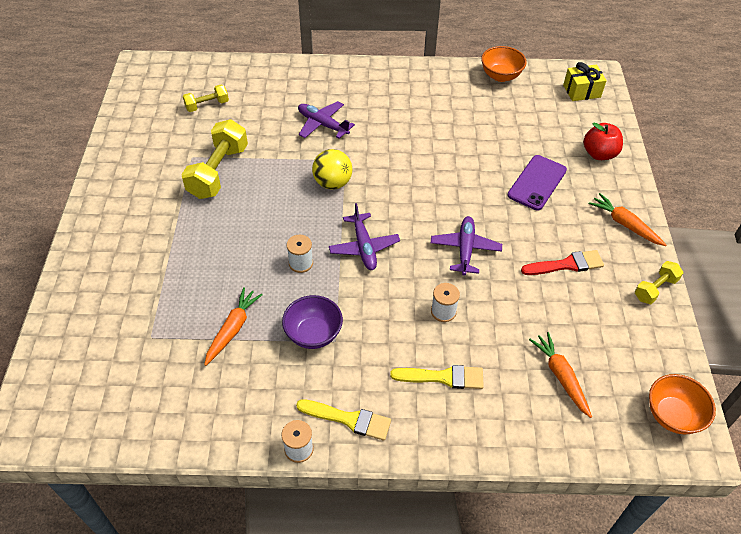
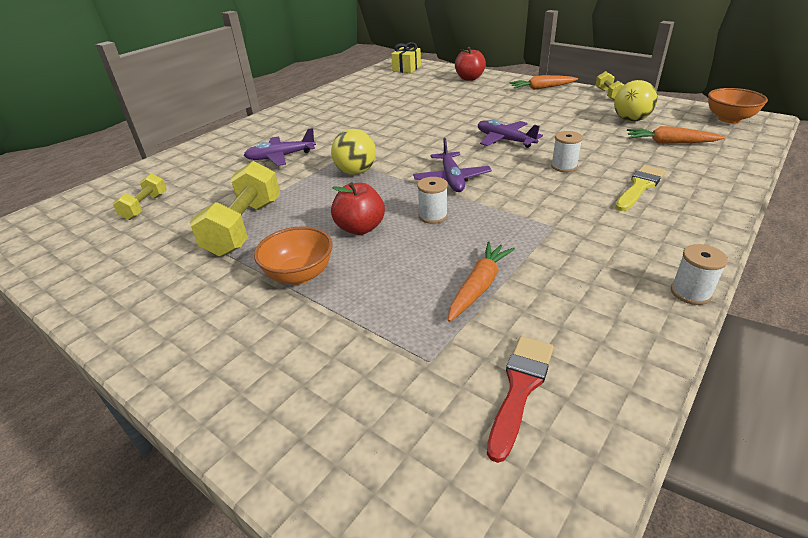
camera: 50 degrees left, 15 degrees down
yellow dumbbell [181,119,248,199] -> yellow dumbbell turned 45 degrees clockwise [190,161,280,257]
orange carrot [204,287,263,366] -> orange carrot turned 60 degrees clockwise [448,242,515,322]
purple bowl [282,295,343,349] -> none
yellow brush [296,399,391,441] -> none
purple plane [329,203,400,270] -> purple plane turned 60 degrees clockwise [413,138,492,192]
orange bowl [481,46,527,82] -> orange bowl moved to [254,226,333,285]
purple phone [508,155,567,210] -> none
red brush [521,250,604,275] -> red brush moved to [487,336,554,463]
none -> red apple [331,182,385,235]
none -> yellow ball [614,80,658,122]

